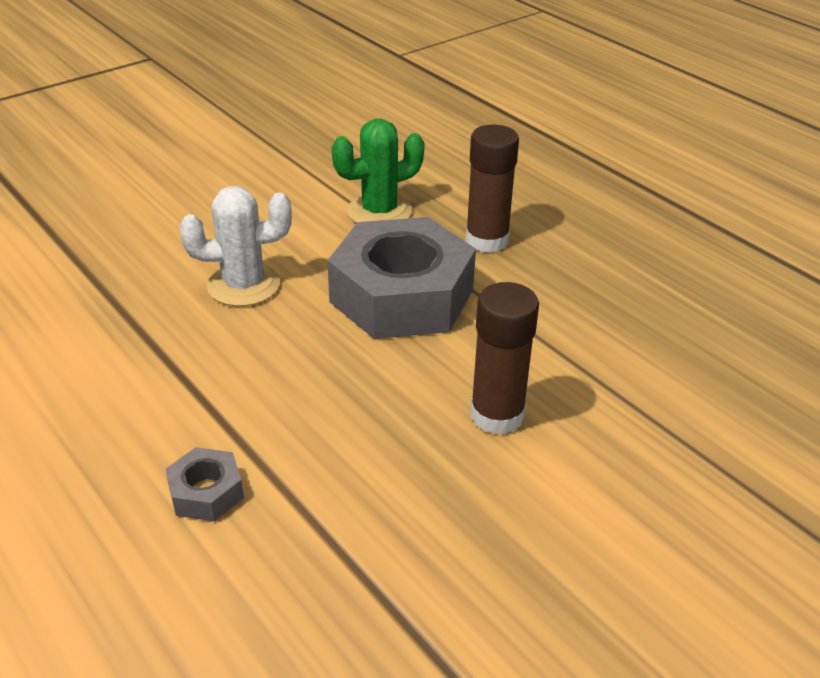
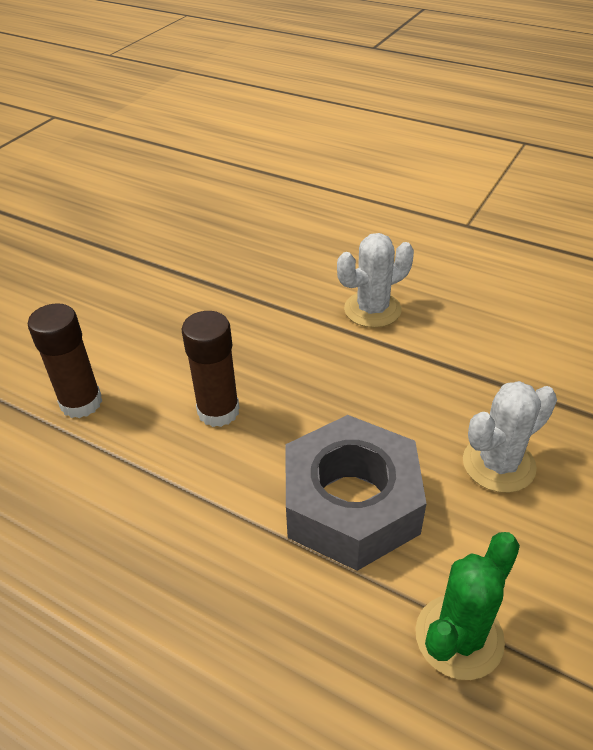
camera: 160 degrees right, 5 degrees up
grey nut [165,447,244,521] -> white cactus [337,233,414,328]
brown glue stick [466,125,519,253] -> brown glue stick moved to [28,303,102,418]

